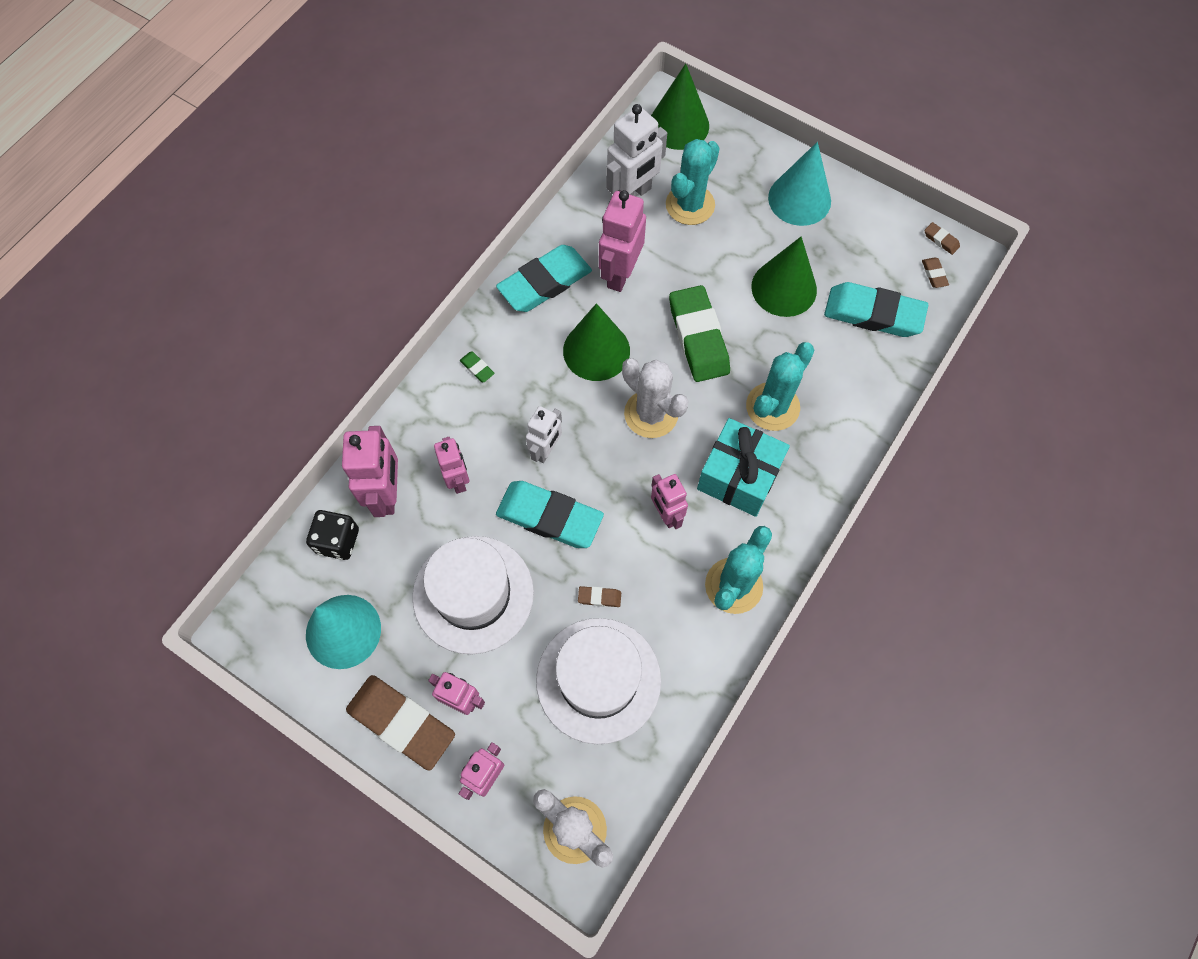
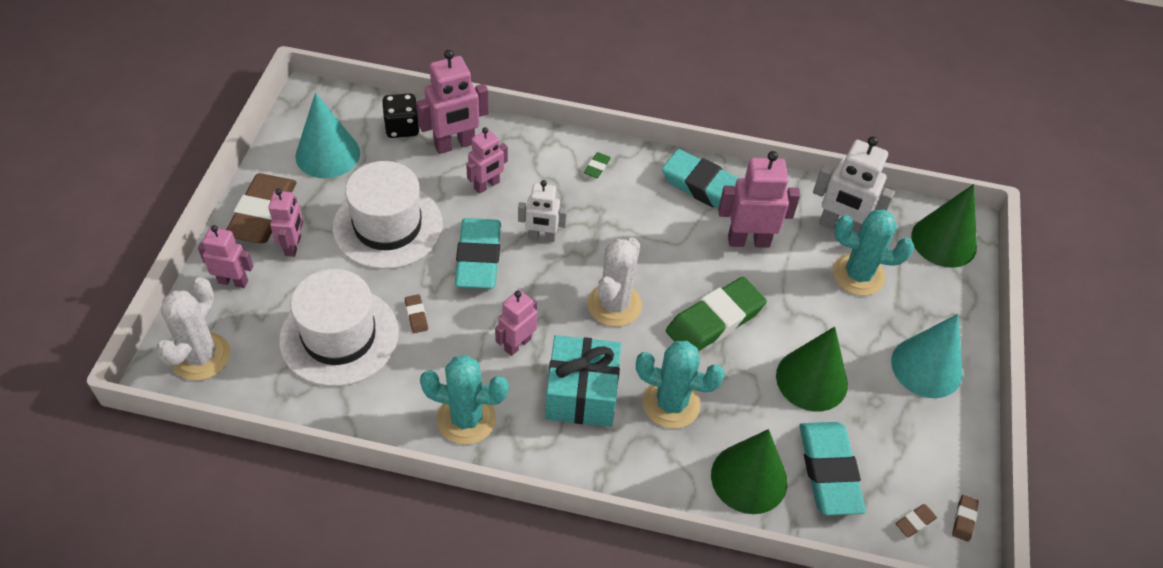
camera: 65 degrees right, 15 degrees down
green cone [563,303,630,381] -> green cone moved to [711,429,787,514]

